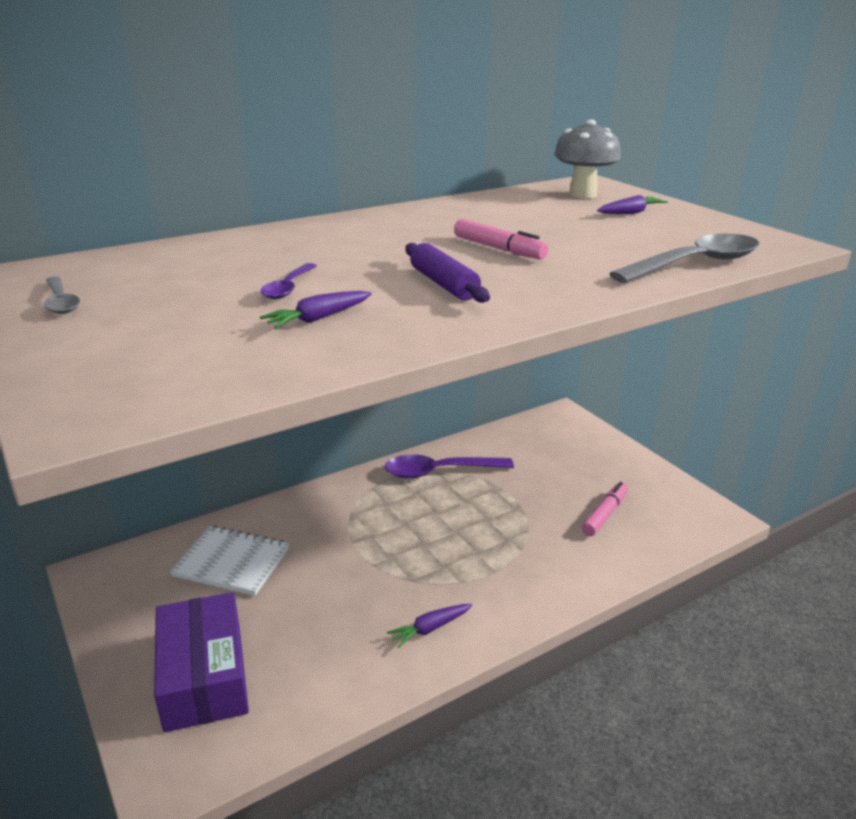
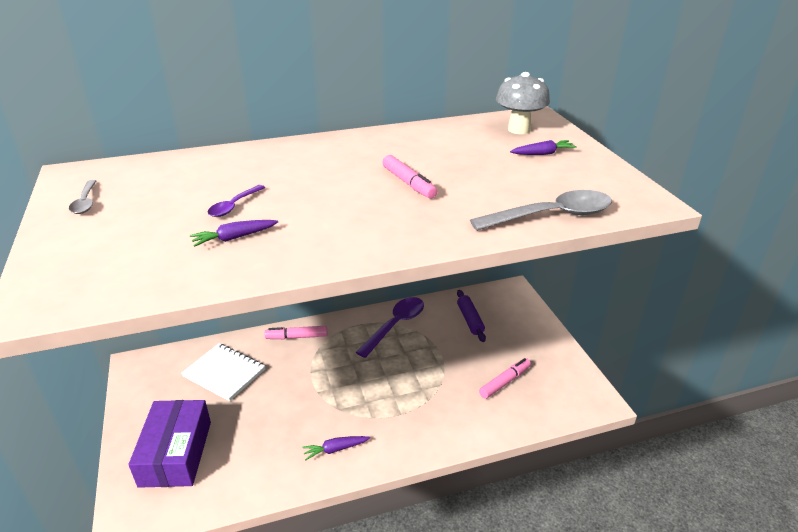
camera: 15 degrees right, 5 degrees up
purple spoon [385,455,514,478] -> purple spoon turned 120 degrees clockwise [356,297,424,358]
purple rolling pin [405,243,490,303] -> purple rolling pin moved to [457,290,486,342]
none -> pink marker [265,326,327,339]

